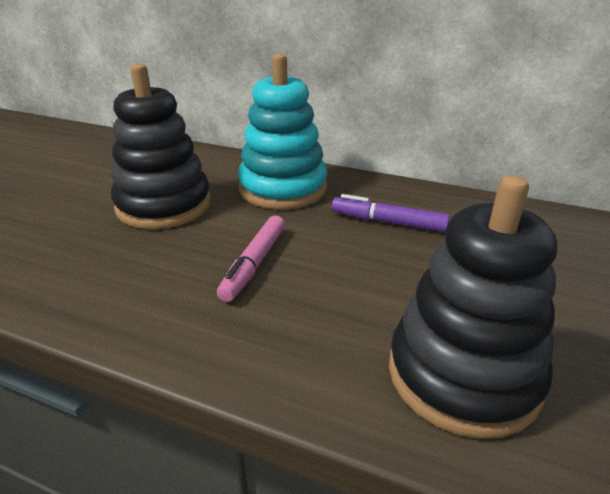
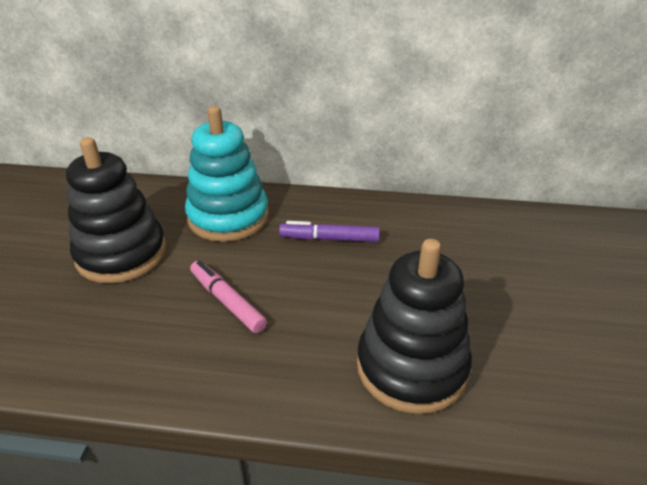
camera: 15 degrees left, 5 degrees up
pink marker [217,215,285,302] -> pink marker turned 135 degrees clockwise [190,261,267,333]

